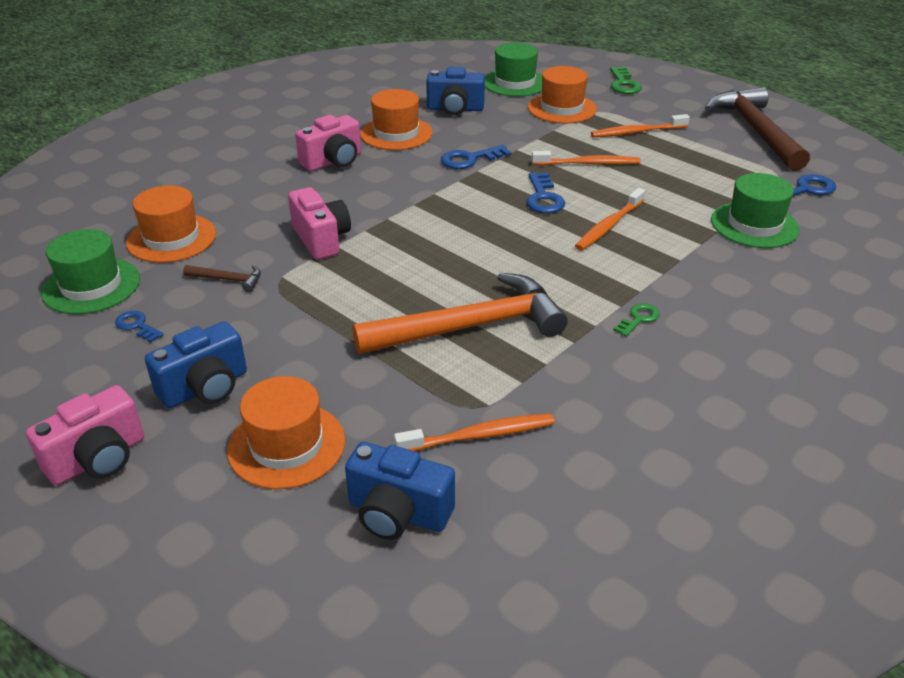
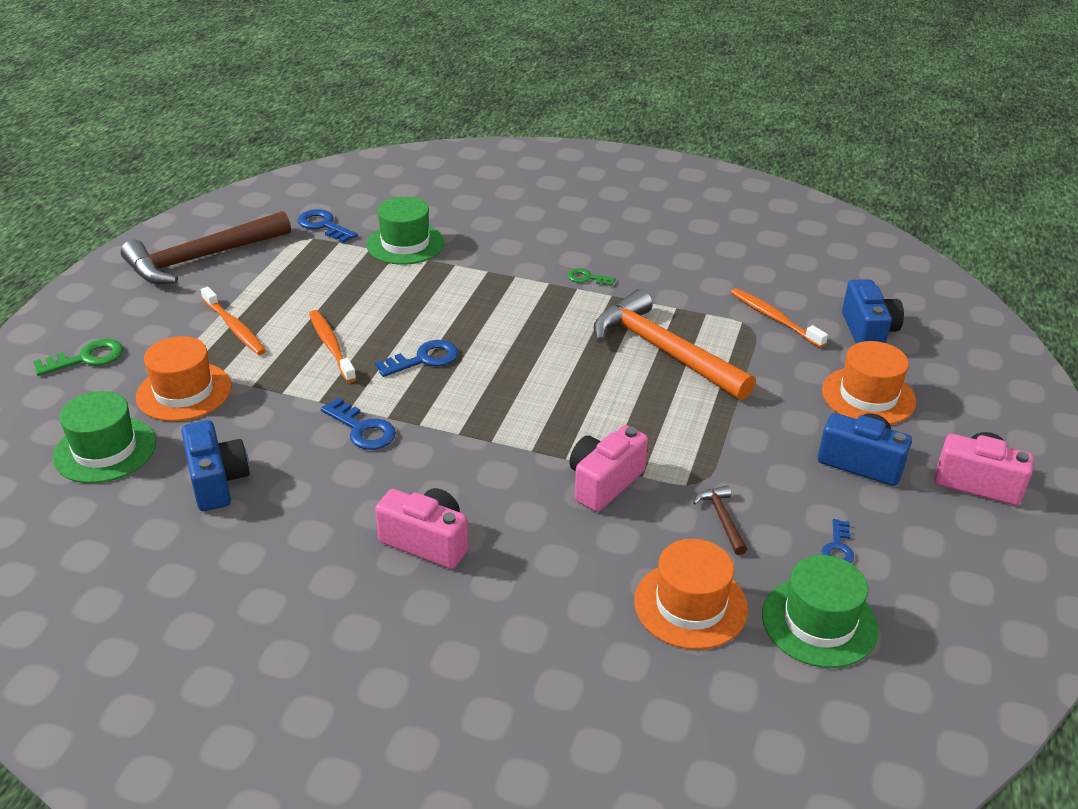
camera: 115 degrees left, 0 degrees up
orange hat [360,89,433,150] -> none
orange toothbrush [575,188,645,250] -> none

